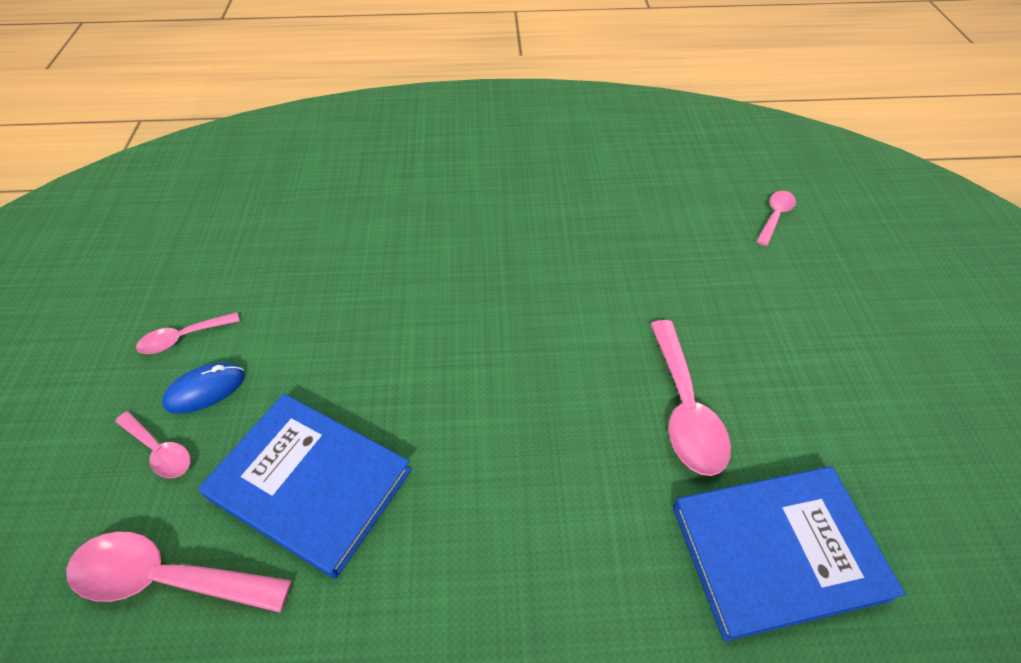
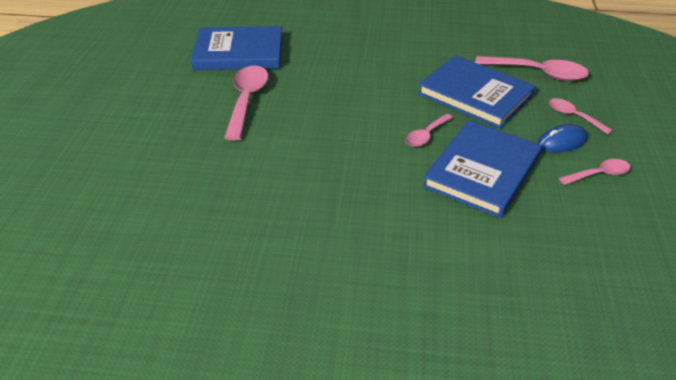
camera: 170 degrees left, 10 degrees down
pink spoon [756,191,796,246] -> pink spoon moved to [406,114,453,147]
none -> blue book [422,120,542,218]

